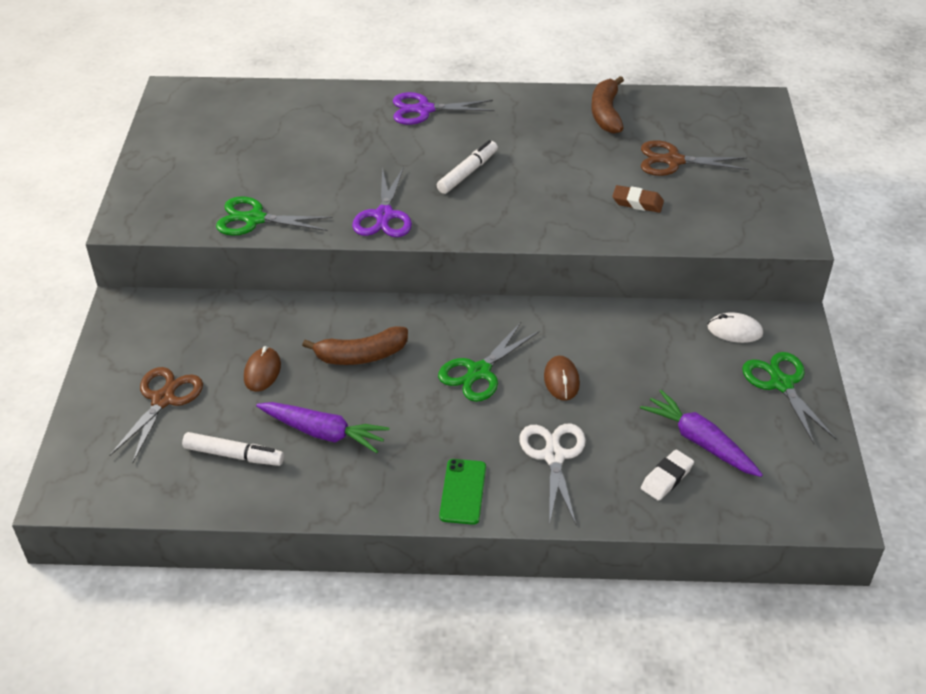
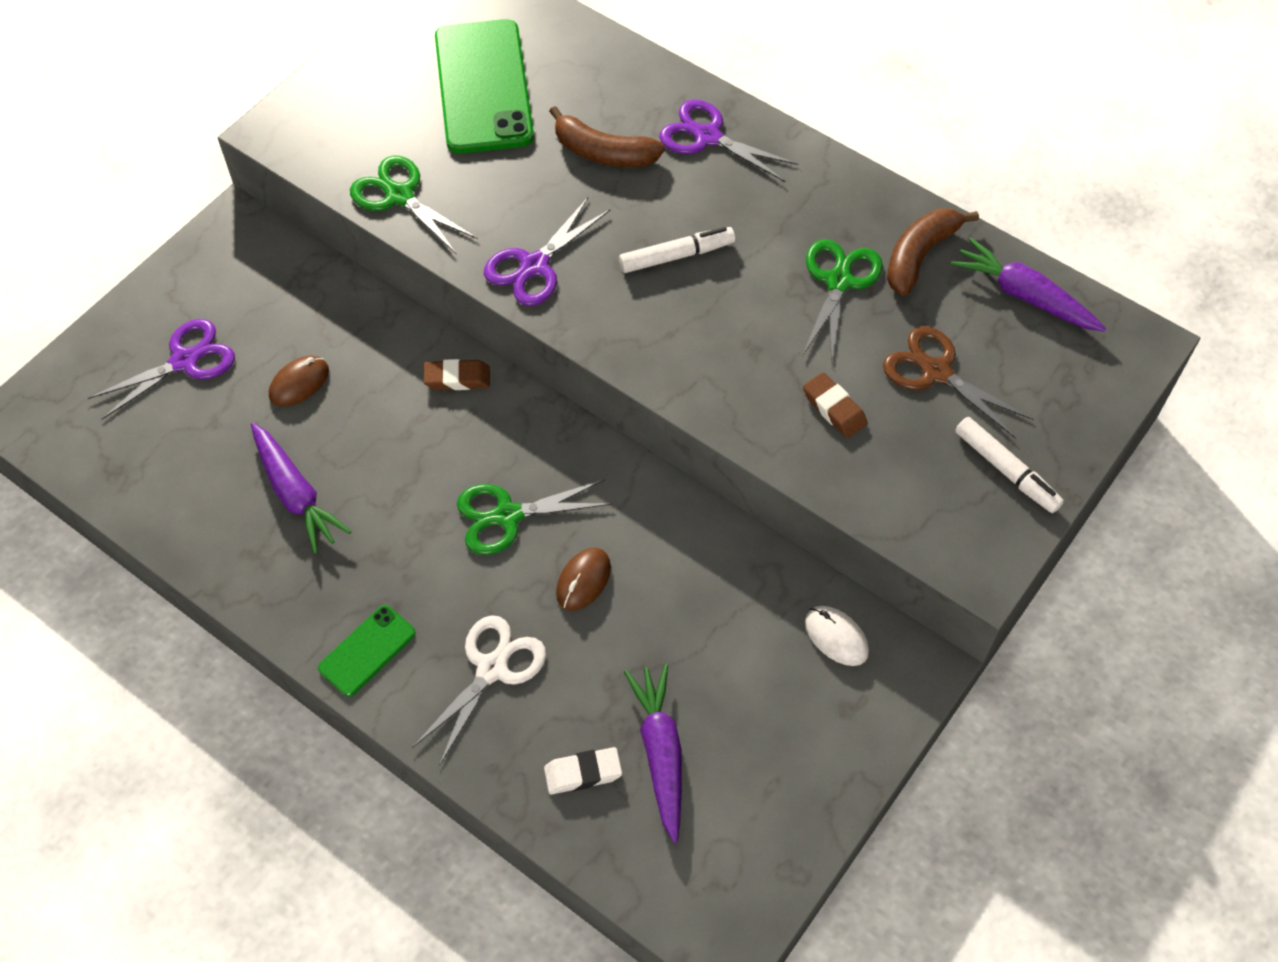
camera: 35 degrees right, 15 degrees up
brown scissors [109,367,203,462] -> purple scissors [88,319,235,420]
white marker [182,432,284,466] -> white marker moved to [955,417,1064,513]
brown banana [302,326,408,365] -> brown banana moved to [549,106,665,167]
green scissors [742,352,836,444] -> green scissors moved to [802,239,883,362]
none -> brown eraser [424,359,490,390]
none -> green phone [435,19,534,154]
none -> purple carrot [951,238,1106,332]

